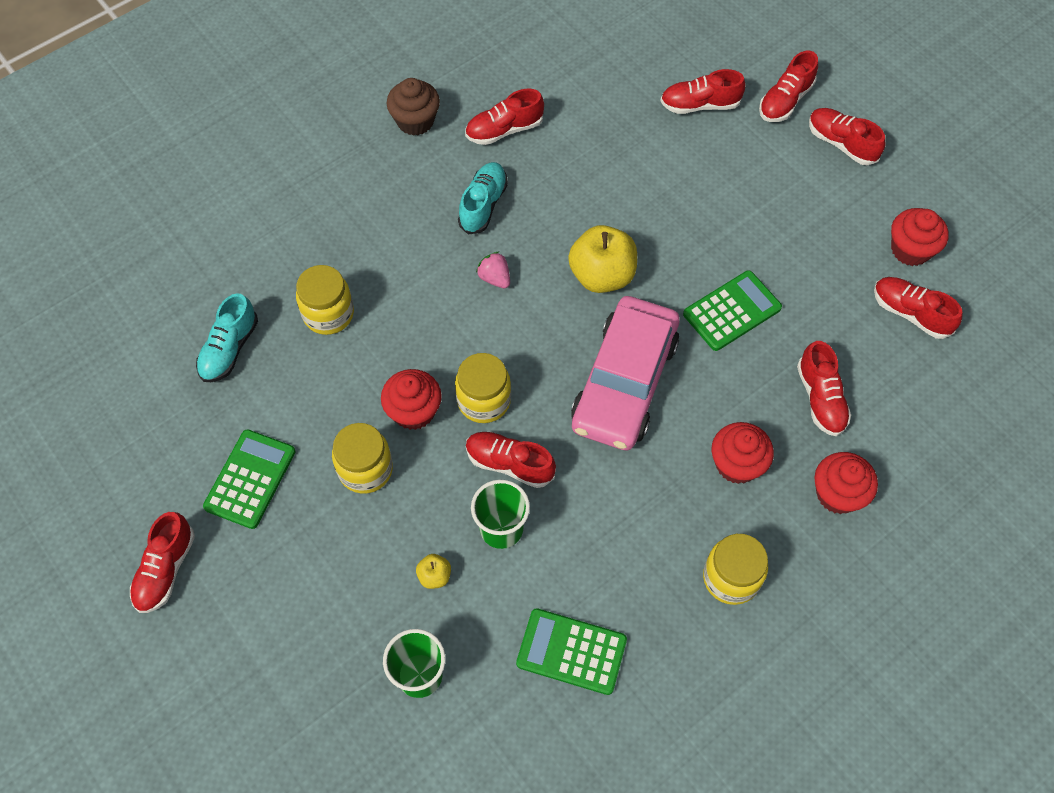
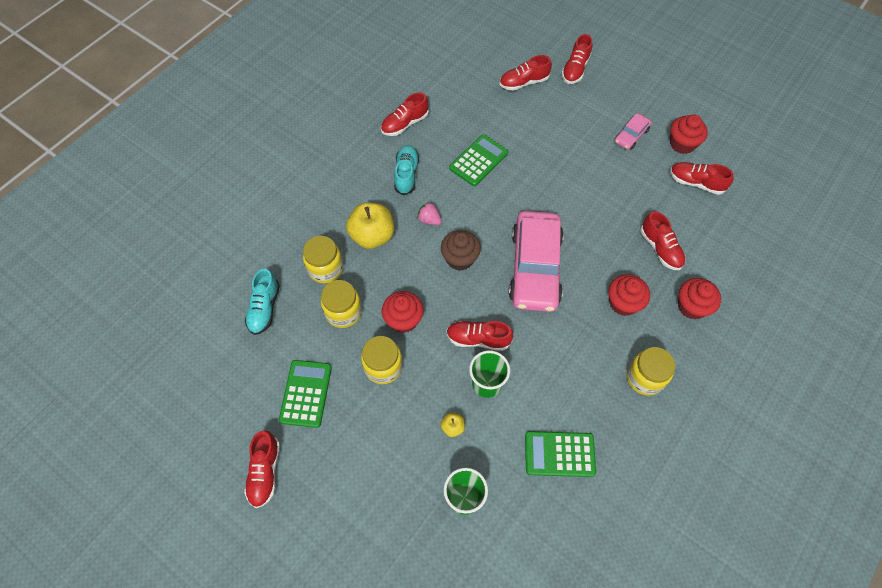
camera: 15 degrees left, 0 degrees up
brown cupcake [387,78,440,136] -> brown cupcake moved to [441,230,481,271]
yellow jar [455,353,511,423] -> yellow jar moved to [321,280,362,328]
yellow apple [568,225,637,293] -> yellow apple moved to [346,202,394,249]
green calculator [683,270,782,351] -> green calculator moved to [449,134,508,186]
red shoe [809,108,885,165] -> none
none -> pink car [615,113,652,150]

